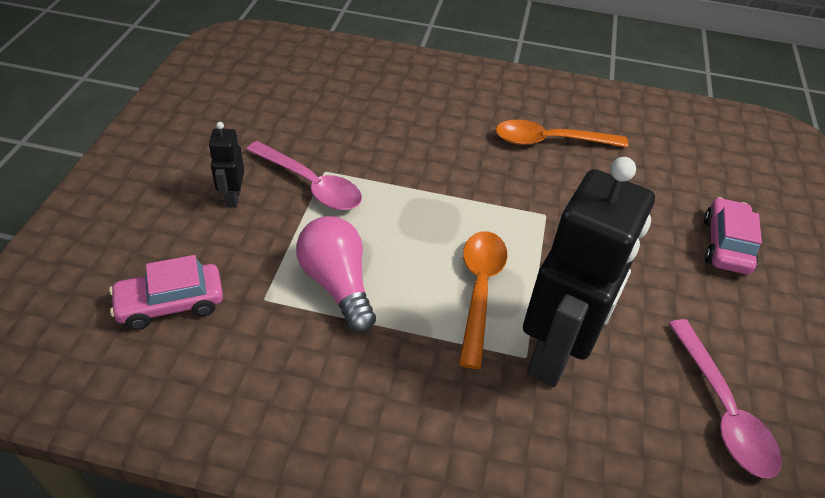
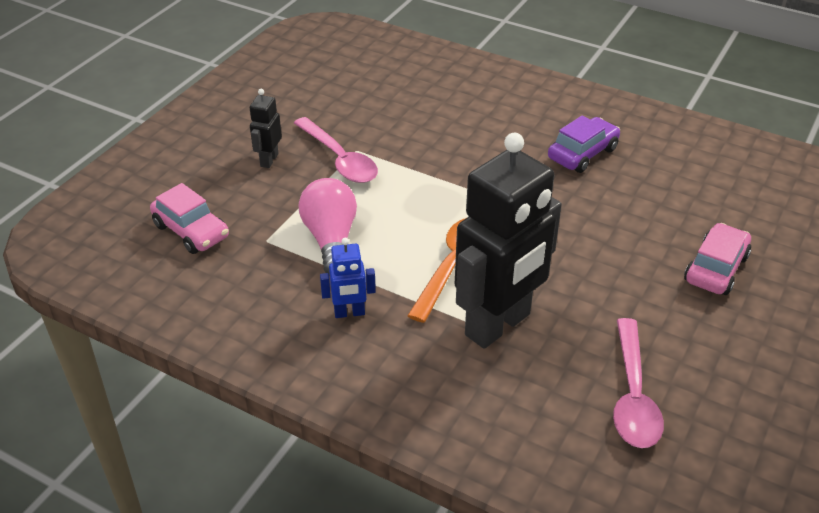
camera: 20 degrees right, 5 degrees down
pink car [109,255,223,330] -> pink car turned 135 degrees counterclockwise [150,183,229,254]
orange spoon [495,120,628,147] -> purple car [548,116,620,173]
none -> blue robot [320,238,376,318]

